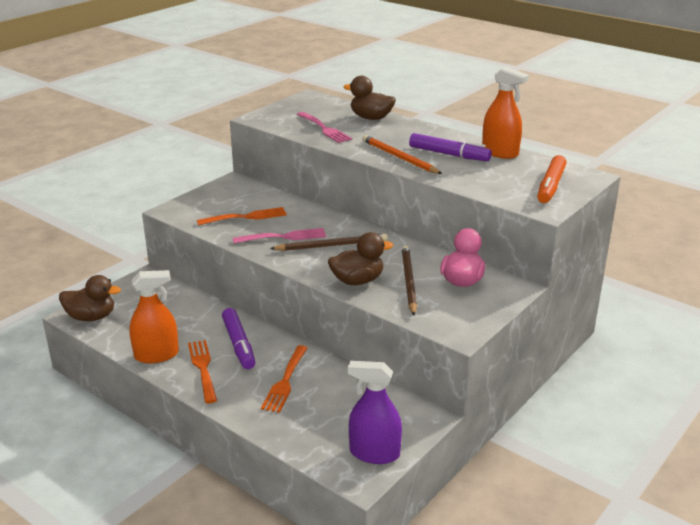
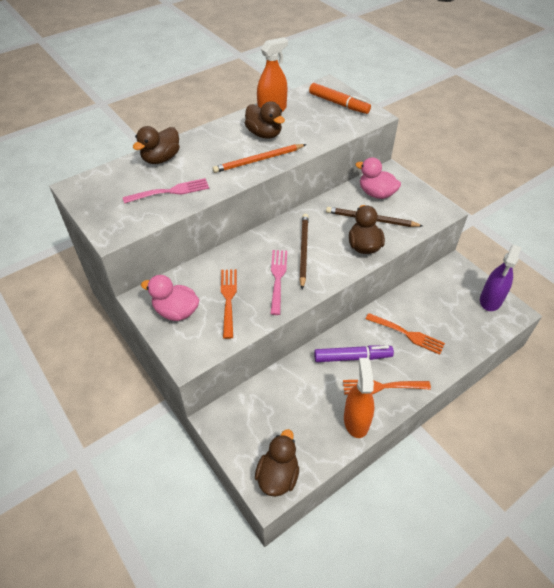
camera: 75 degrees left, 20 degrees up
purple marker [409,133,492,161] -> brown duck [245,101,285,139]
none -> pink duck [141,275,199,321]

